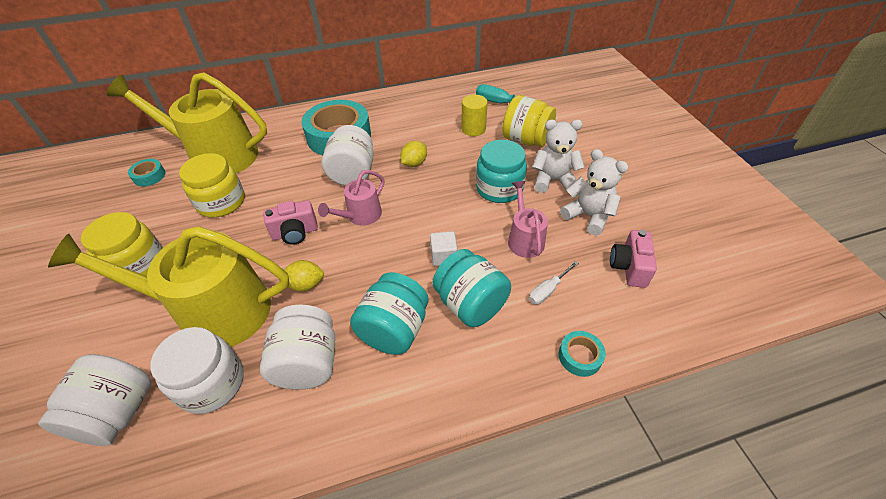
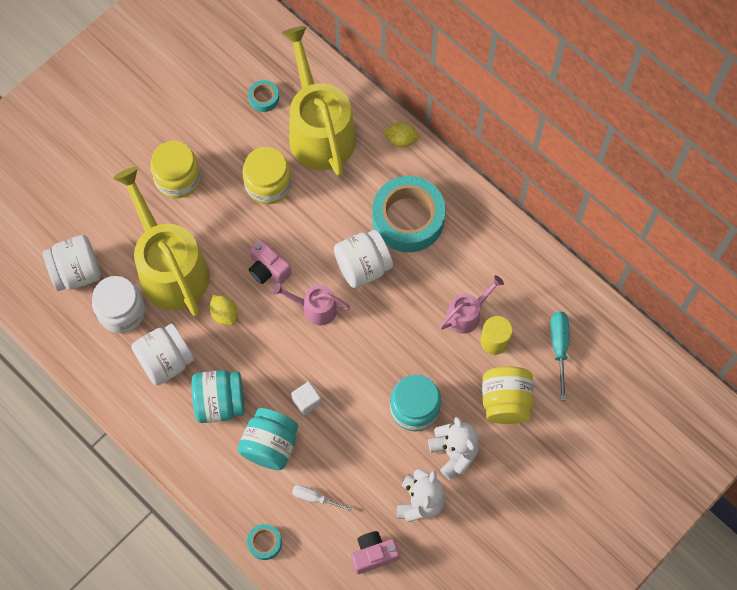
camera: 60 degrees right, 20 degrees up
yellow lemon [400,141,427,167] -> yellow lemon moved to [383,122,419,147]
pink watering can [508,181,548,258] -> pink watering can moved to [440,275,504,334]

